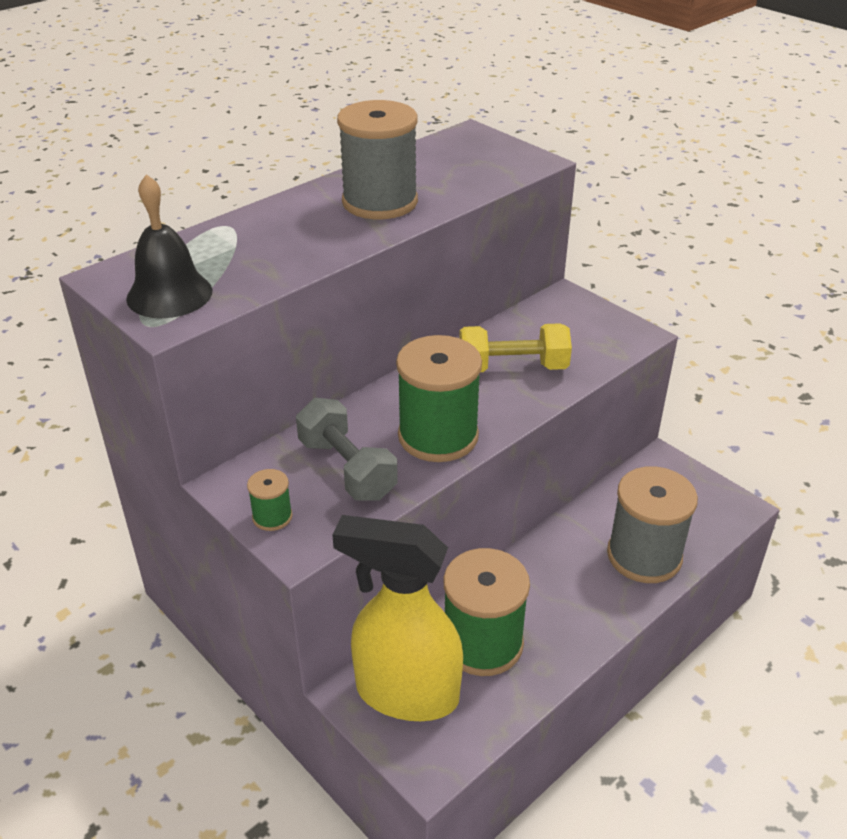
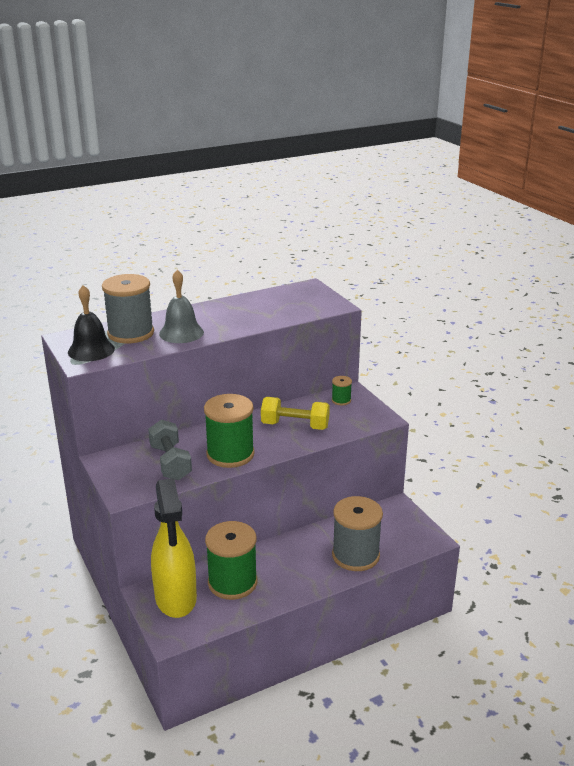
camera: 15 degrees right, 10 degrees down
green spool [247,469,293,531] -> green spool moved to [332,376,352,405]
yellow spray bottle [332,515,463,721] -> yellow spray bottle turned 135 degrees counterclockwise [151,478,197,618]
grey spool [337,100,418,219] -> grey spool moved to [102,274,154,343]
none -> grey bell [159,270,204,343]

